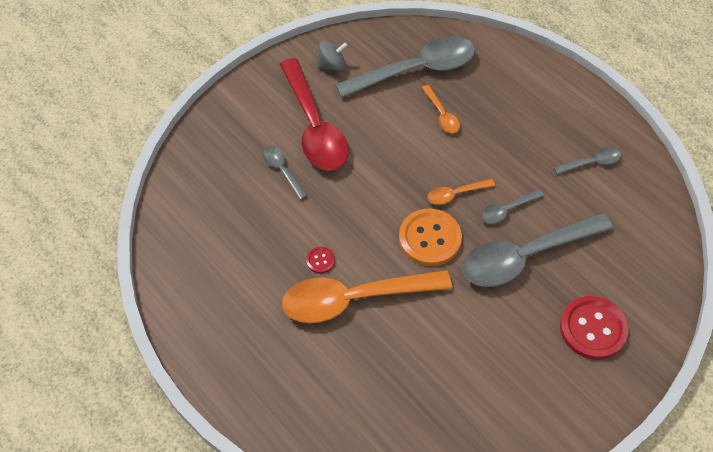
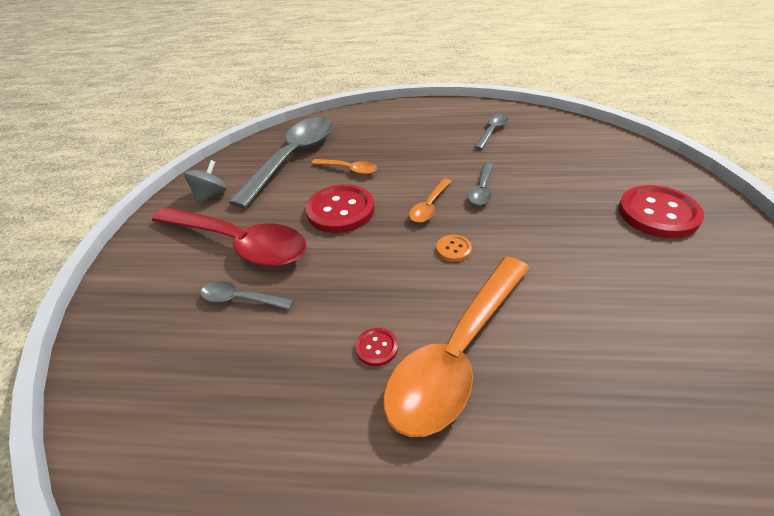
camera: 40 degrees left, 15 degrees down
orange button [399,209,462,266] -> orange button [436,235,472,262], size x0.46
grey spoon [462,213,613,287] -> none
none -> red button [306,184,375,233]

